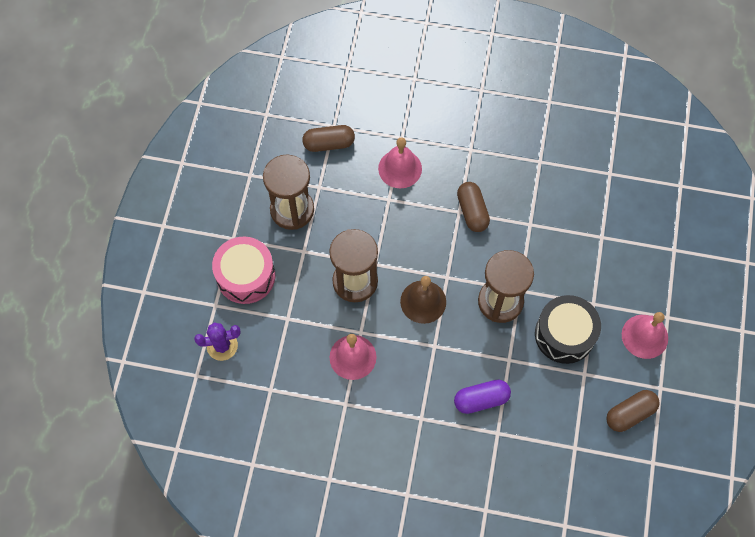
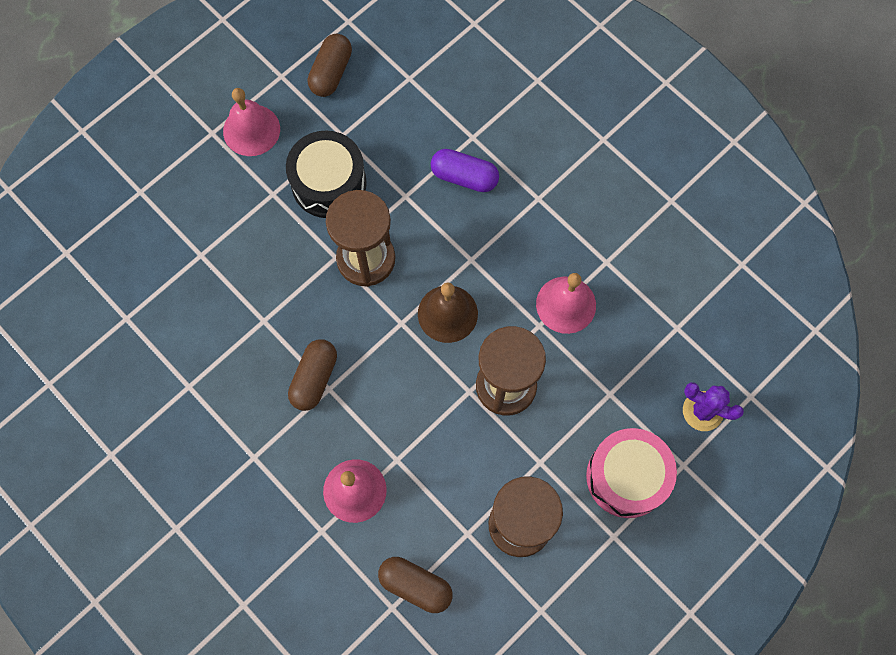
camera: 145 degrees left, 5 degrees up
brown capsule [606,390,660,432] -> brown capsule turned 75 degrees counterclockwise [308,34,352,97]

